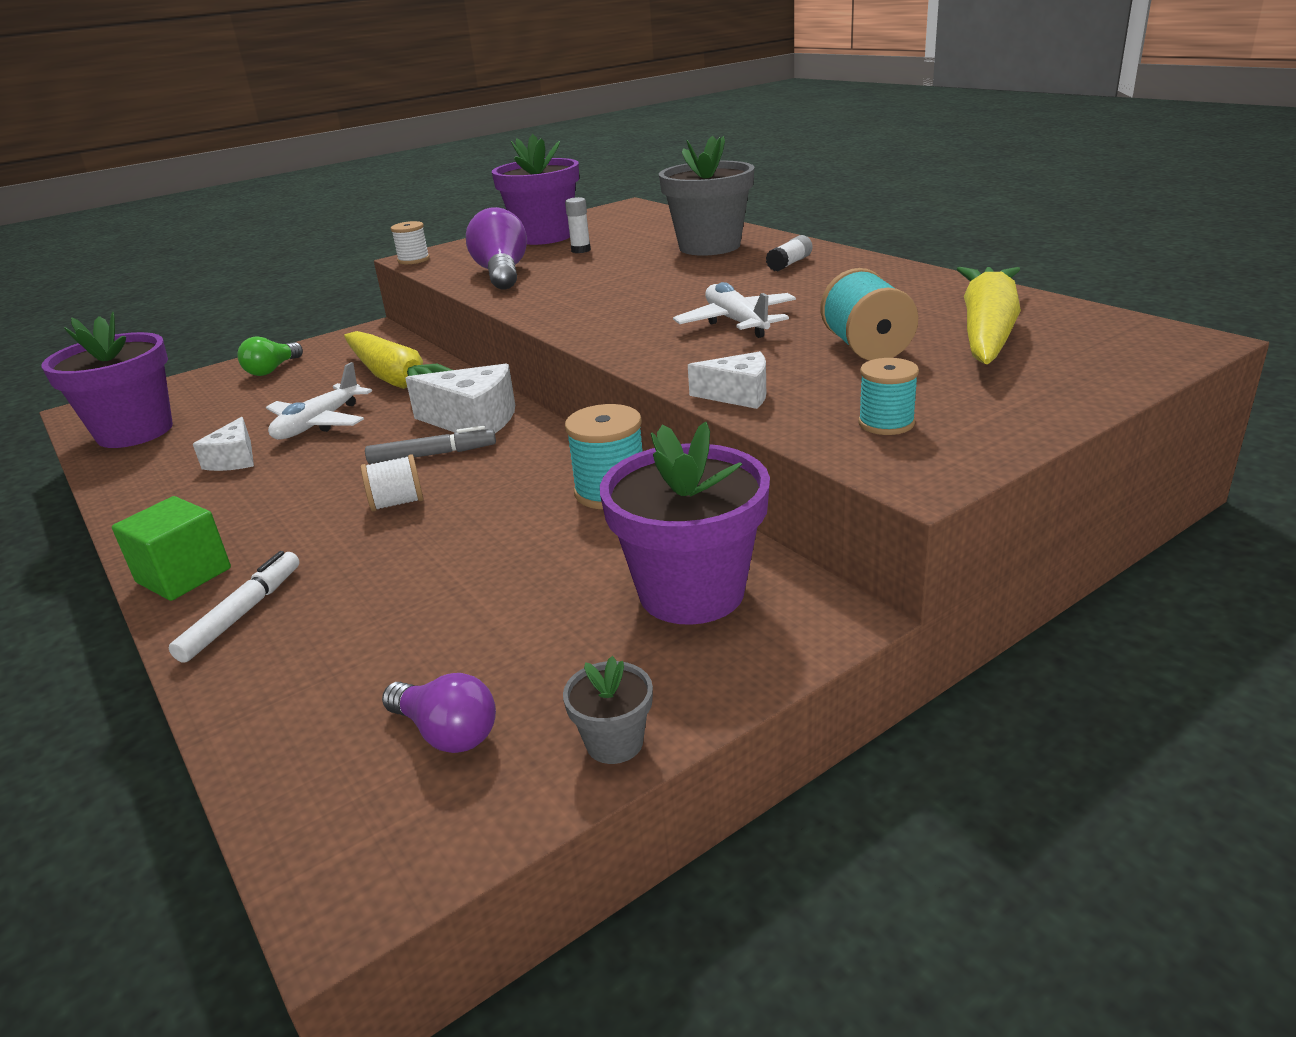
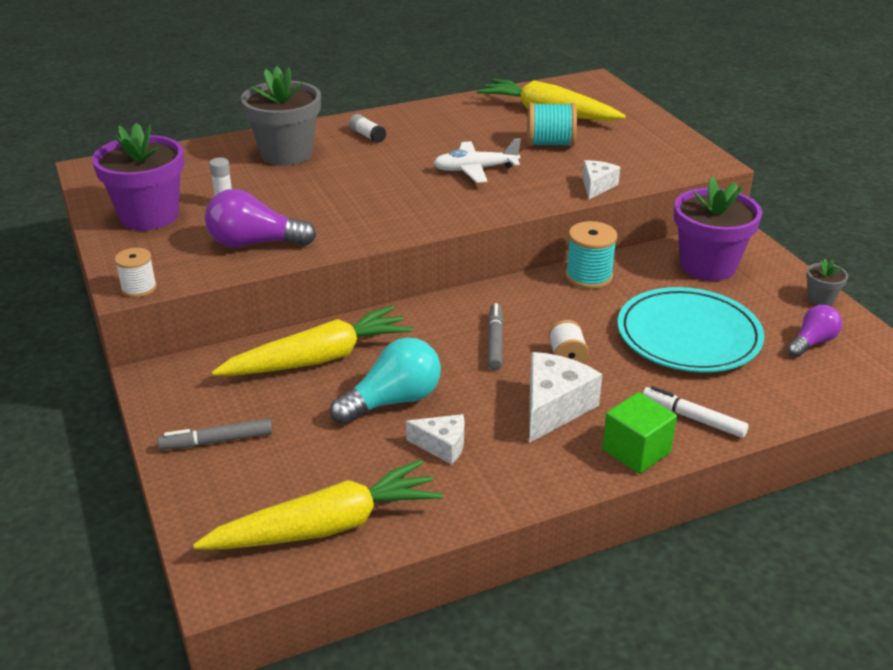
camera: 80 degrees left, 5 degrees up
purple flower pot [42,312,173,448] -> yellow carrot [193,459,443,549]
green light bulb [237,337,303,376] -> grey marker [157,419,272,450]
white plane [266,362,372,439] -> turquoise light bulb [330,338,441,424]
white cheese [405,364,515,433] -> white cheese moved to [529,352,602,443]
turquoise spool [858,358,919,435] -> none
none -> turquoise plate [618,287,764,372]

